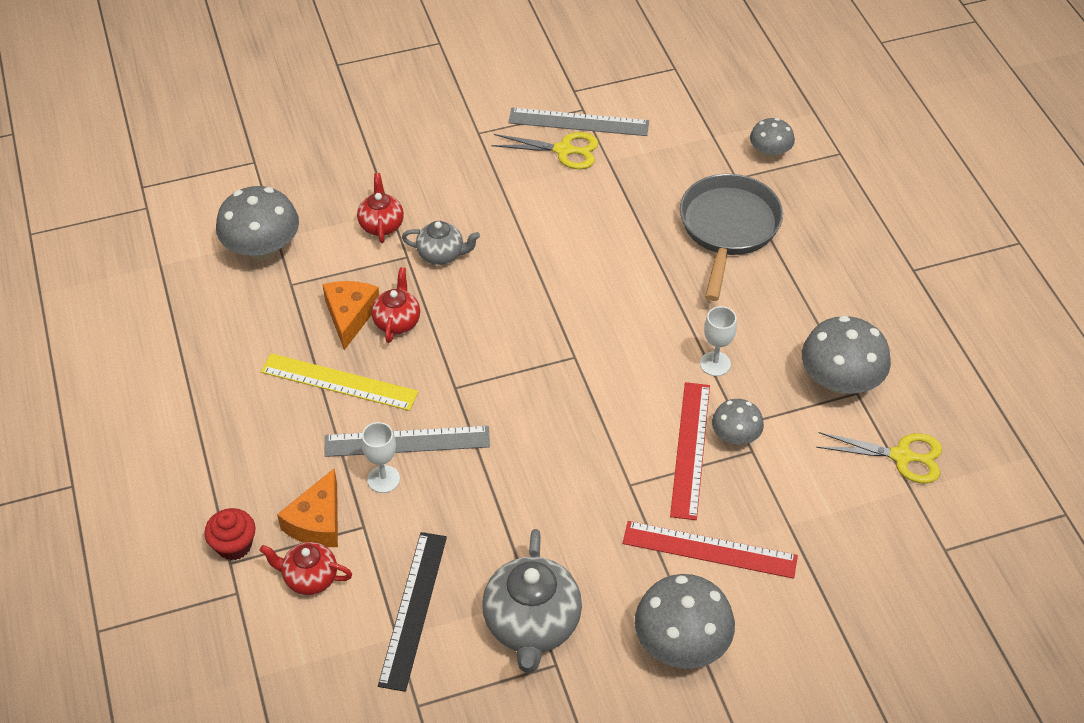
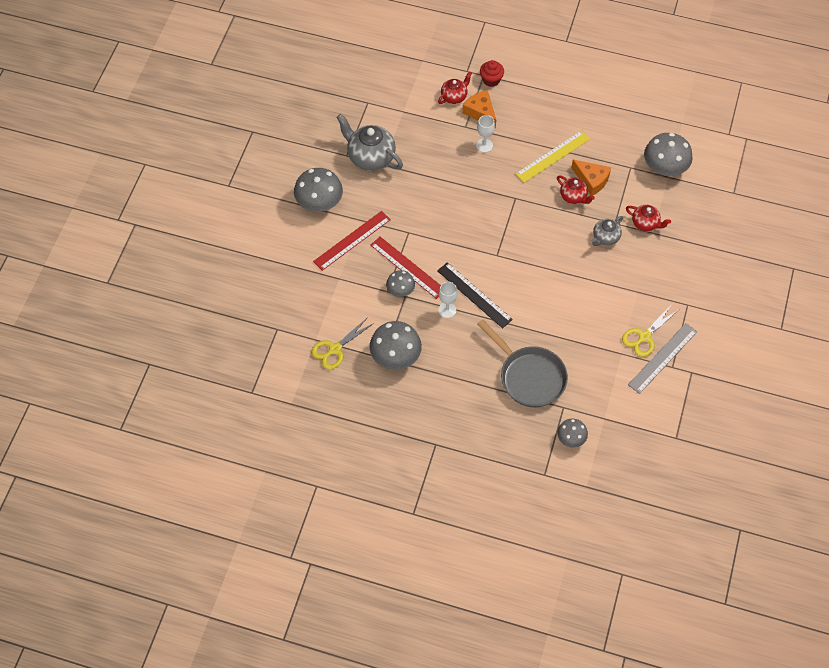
camera: 125 degrees right, 10 degrees up
grey ruler [324,426,490,457] -> none
black ruler [378,532,447,692] -> black ruler moved to [437,262,513,328]

